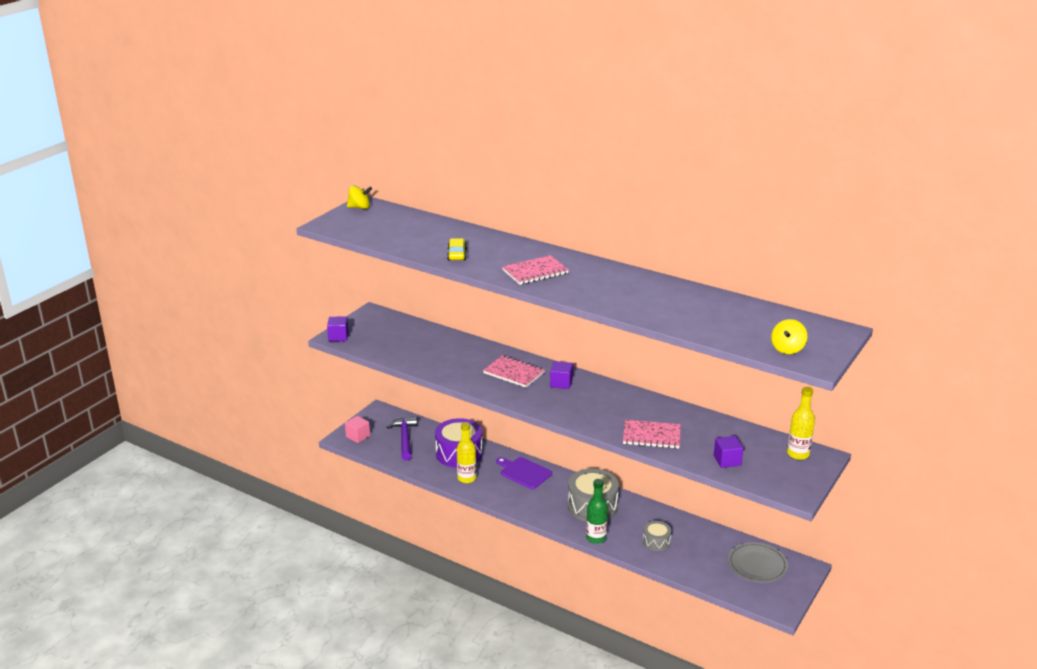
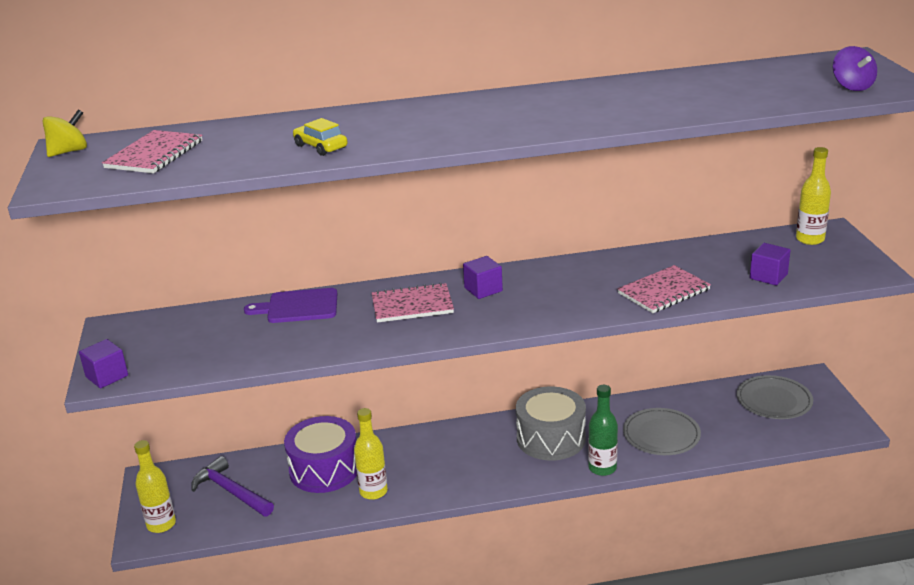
camera: 40 degrees left, 0 degrees up
pink cube [345,416,370,443] -> yellow bottle [134,440,176,533]
purple cutting board [496,457,552,489] -> purple cutting board moved to [244,288,337,323]
pink notebook [502,255,569,285] -> pink notebook moved to [102,130,202,173]
grey drum [643,521,671,551] -> grey plate [623,408,701,455]
yellow spinning top [771,319,807,354] -> purple spinning top [833,46,877,91]

